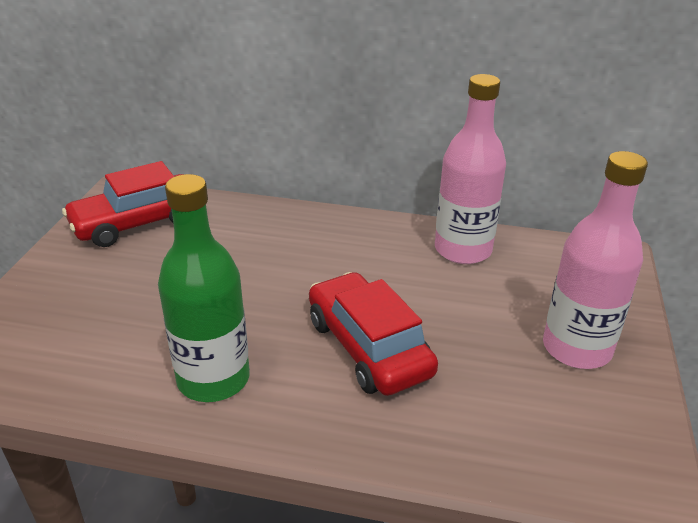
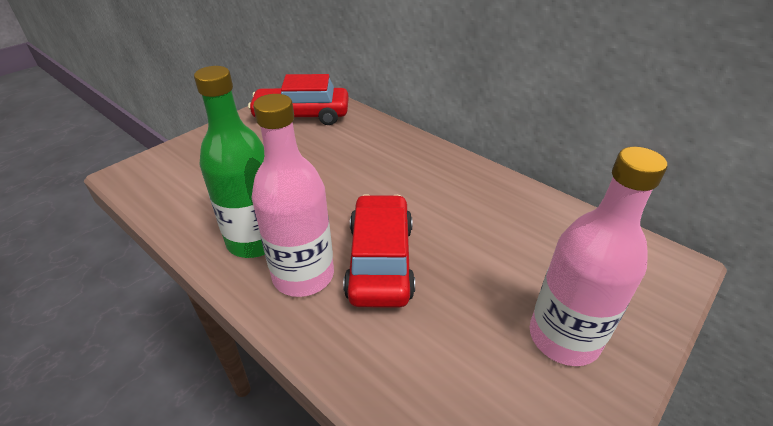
camera: 30 degrees right, 5 degrees up
pink bottle [435,74,506,264] -> pink bottle moved to [251,94,334,297]

